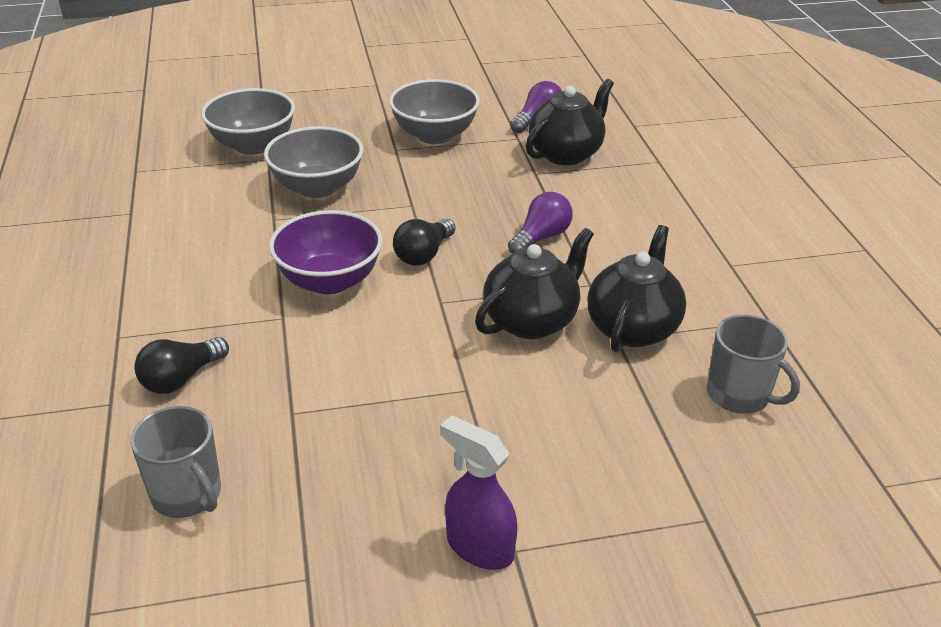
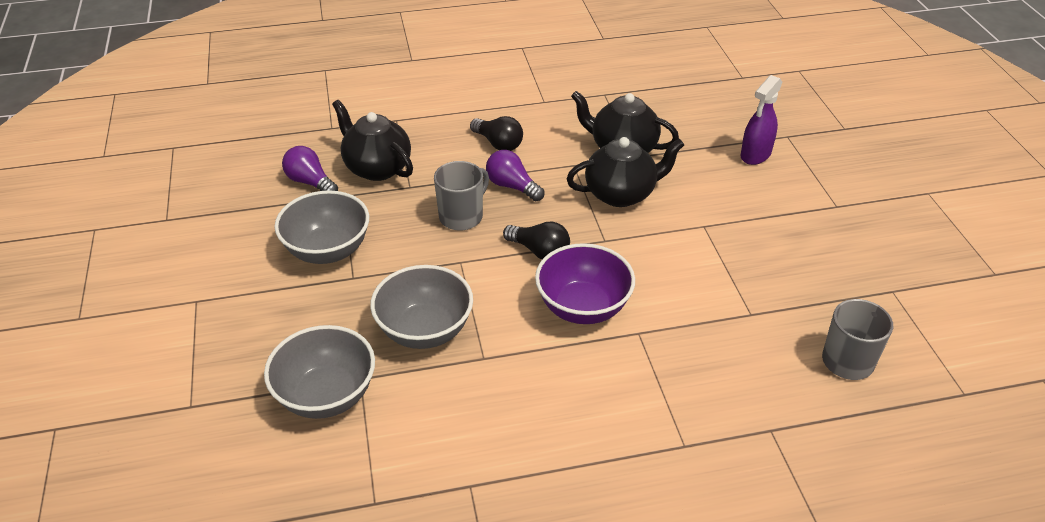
camera: 90 degrees left, 5 degrees up
black light bulb [134,337,229,394] -> black light bulb moved to [470,116,523,151]
purple spray bottle [440,415,517,570] -> purple spray bottle moved to [741,75,782,165]
black teapot [475,228,594,339] -> black teapot turned 120 degrees clockwise [567,137,684,207]
grey mug [707,315,800,414] -> grey mug moved to [434,161,489,231]

